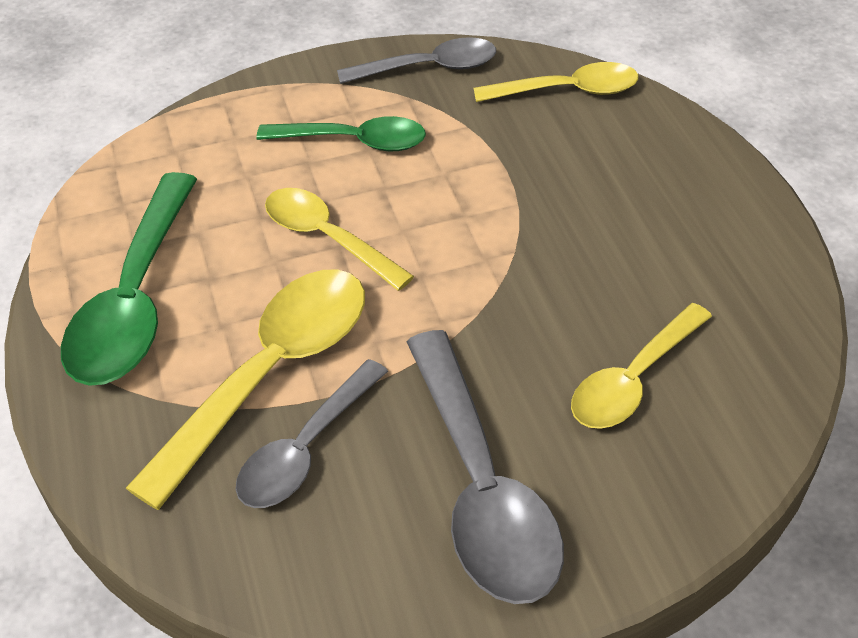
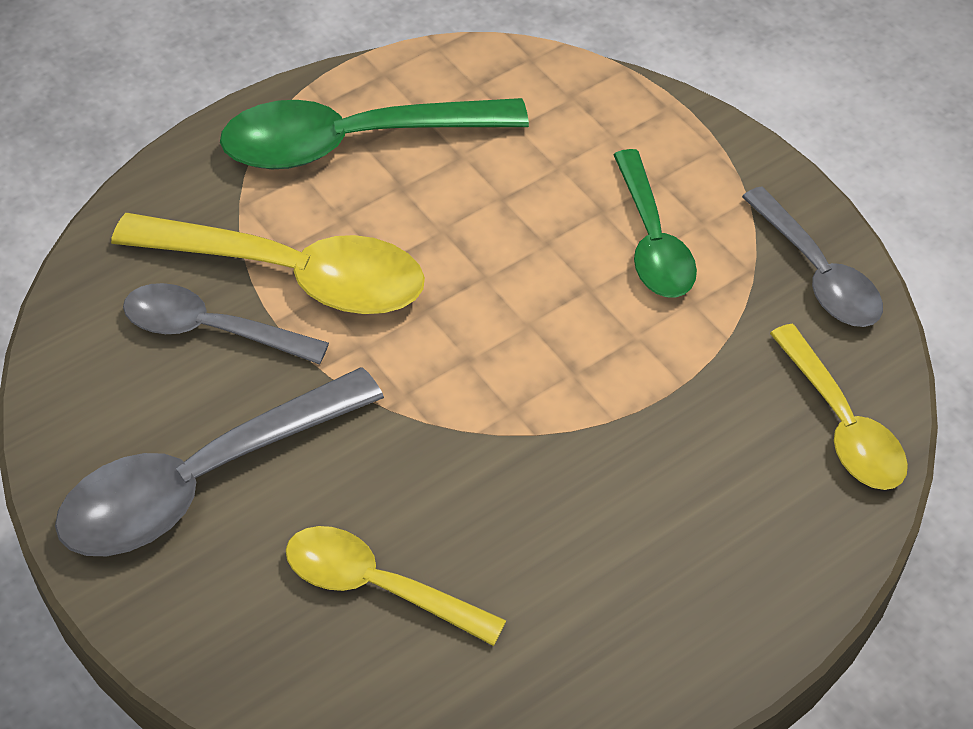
camera: 70 degrees right, 5 degrees up
yellow spoon [265,188,414,291] -> none

